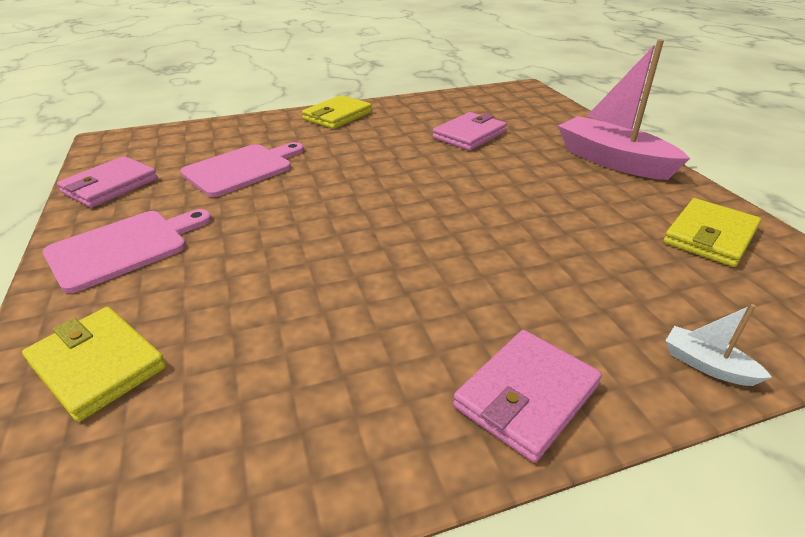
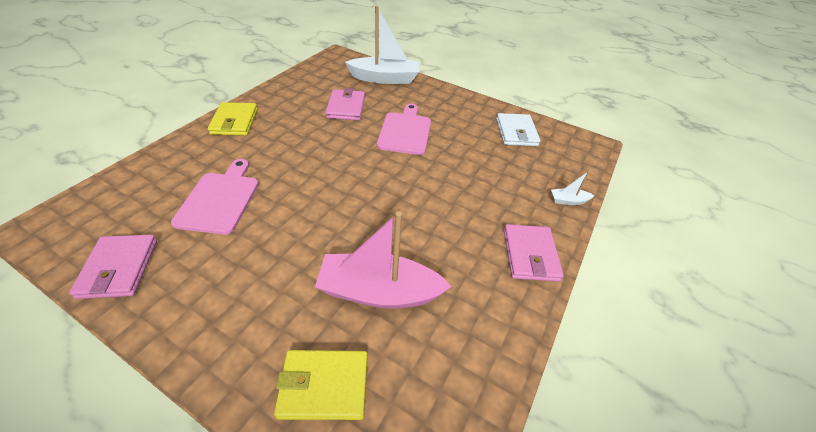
camera: 45 degrees left, 10 degrees up
pink cutting board [43,209,212,293] -> pink cutting board moved to [377,103,431,155]
pink boat [558,39,690,180] -> pink boat moved to [315,211,452,309]
yellow wallet [663,198,761,267] -> white wallet [496,113,540,146]
none -> white boat [345,6,419,84]

